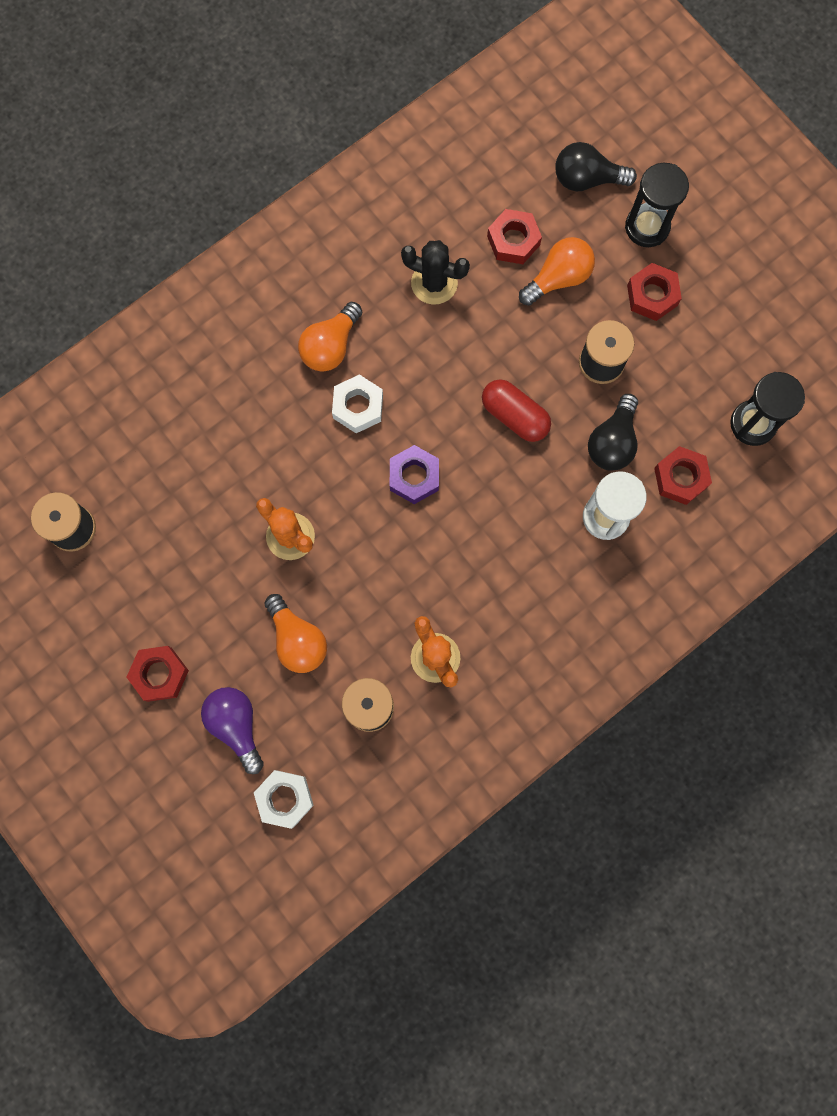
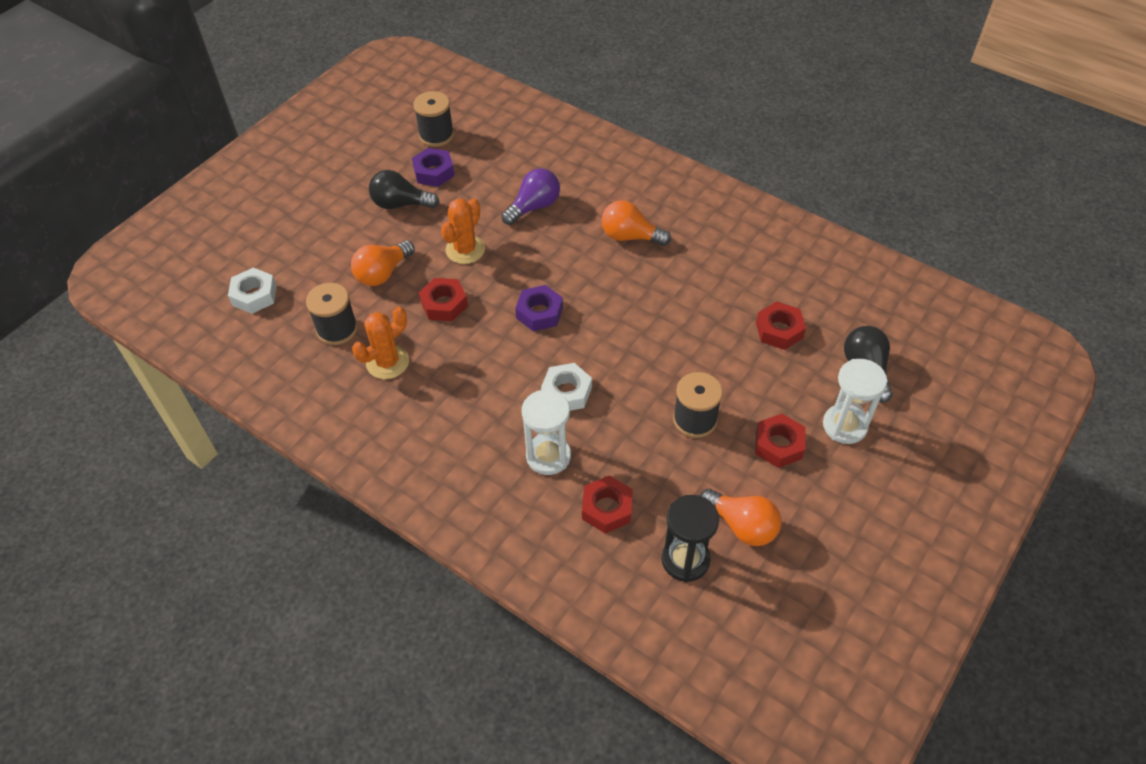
camera: 75 degrees right, 25 degrees down
red nut [127,646,189,702] -> red nut moved to [419,278,468,321]
purple light bulb [201,687,264,774] -> purple light bulb moved to [502,168,560,225]
white nut [332,374,383,433] -> white nut moved to [541,363,592,411]
black cactus [401,240,470,305] -> none
red capsule [482,379,551,442] -> none
orange light bulb [519,237,595,306] -> orange light bulb moved to [700,489,781,546]
black light bulb [588,394,638,471] -> black light bulb moved to [369,170,440,209]
black hourglass [625,163,689,247] -> white hourglass [823,359,888,444]
none -> purple nut [412,148,455,187]

